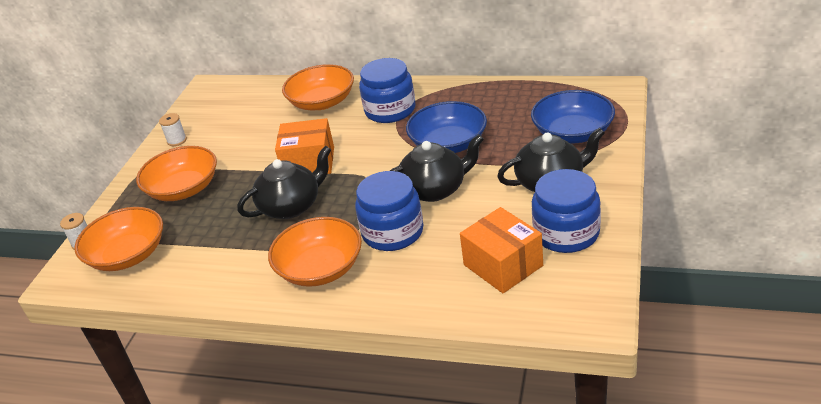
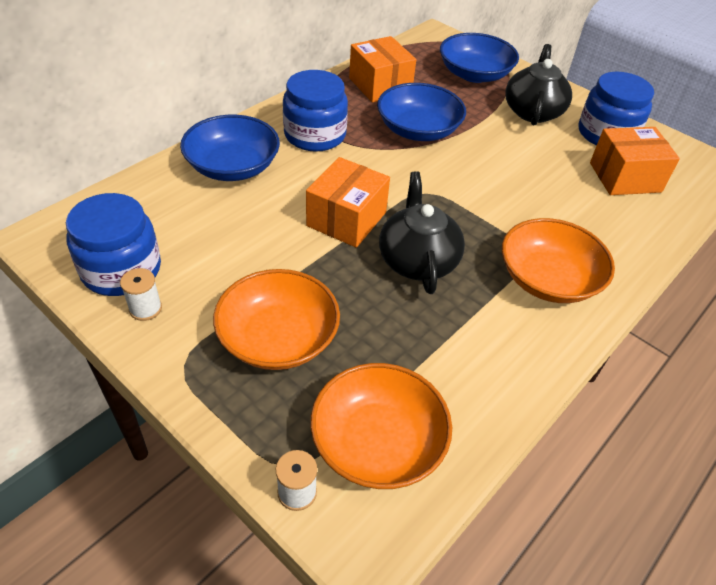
camera: 70 degrees left, 10 degrees up
orange bowl [282,64,354,110] -> blue bowl [180,115,280,181]
blue jar [355,171,424,251] -> blue jar moved to [66,193,161,296]
black teapot [390,134,484,202] -> none
none -> orange box [349,36,416,103]

